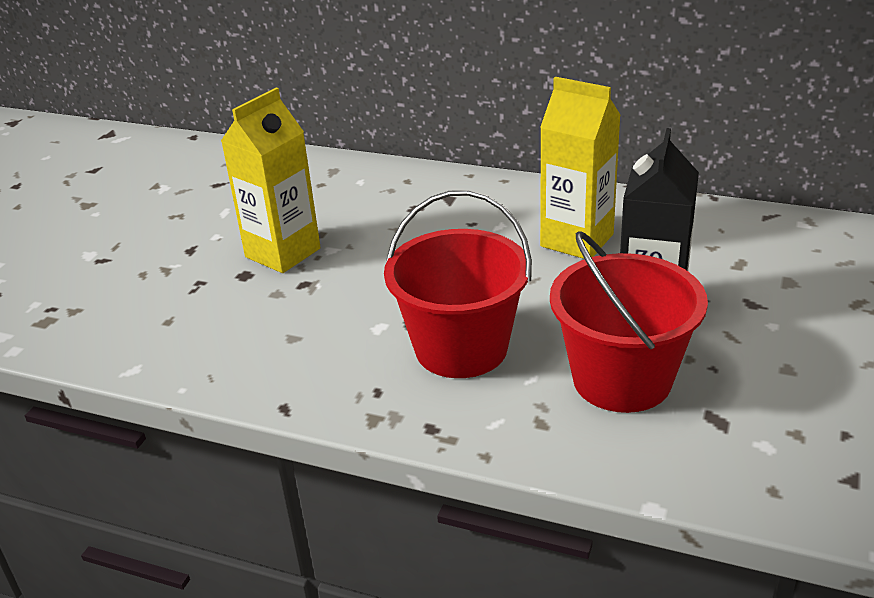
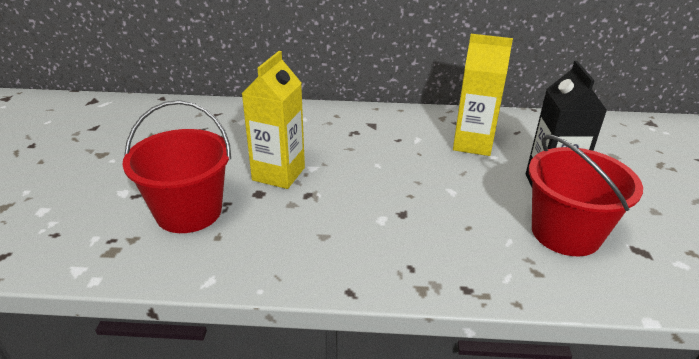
camera: 20 degrees left, 0 degrees up
red bucket [384,190,532,378] -> red bucket moved to [122,100,231,233]

